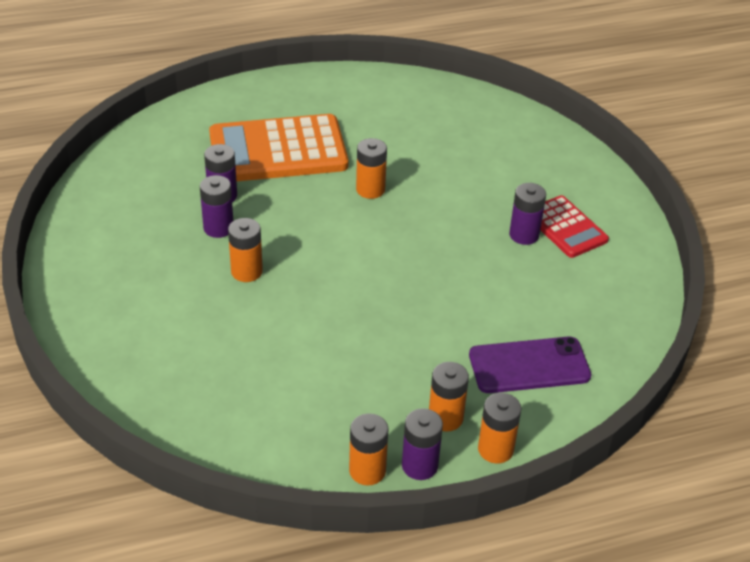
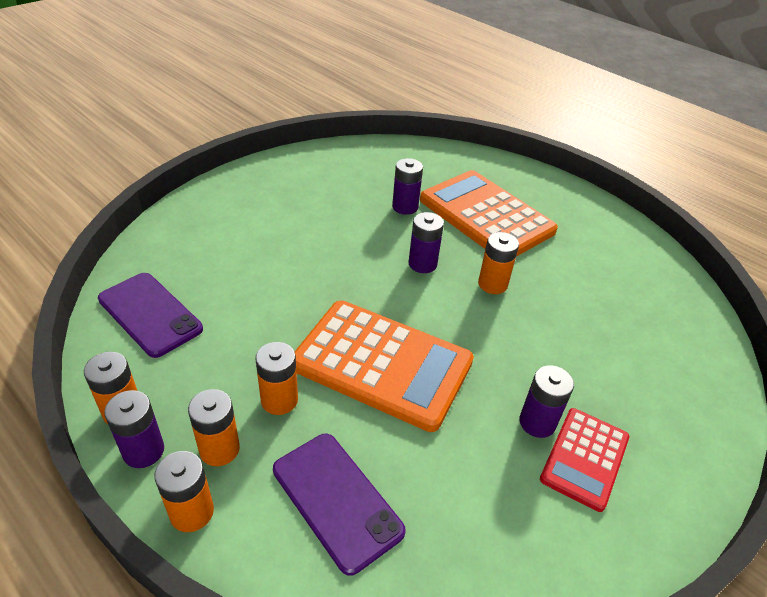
camera: 60 degrees right, 0 degrees up
purple battery [200,175,233,238] -> purple battery moved to [409,212,444,273]
orange battery [228,218,263,282] -> orange battery moved to [255,342,298,415]
none -> purple phone [98,273,203,358]
none -> orange calculator [295,300,474,432]

